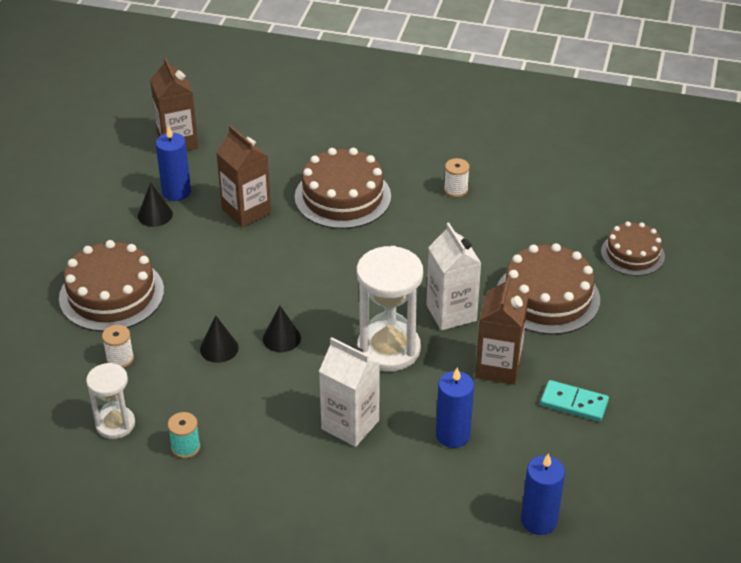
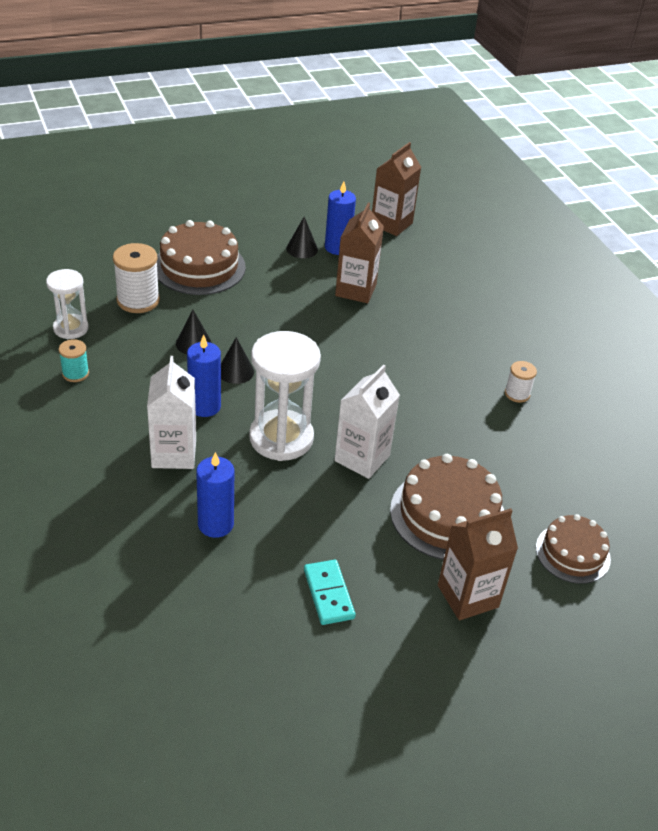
camera: 50 degrees right, 0 degrees up
white spool [102,325,134,368] -> white spool [113,243,160,313], size x1.76
brown cake [295,148,391,229] -> none
brown carton [475,275,528,385] -> brown carton moved to [438,508,518,620]
blue candle [521,453,565,535] -> blue candle moved to [187,335,221,417]

